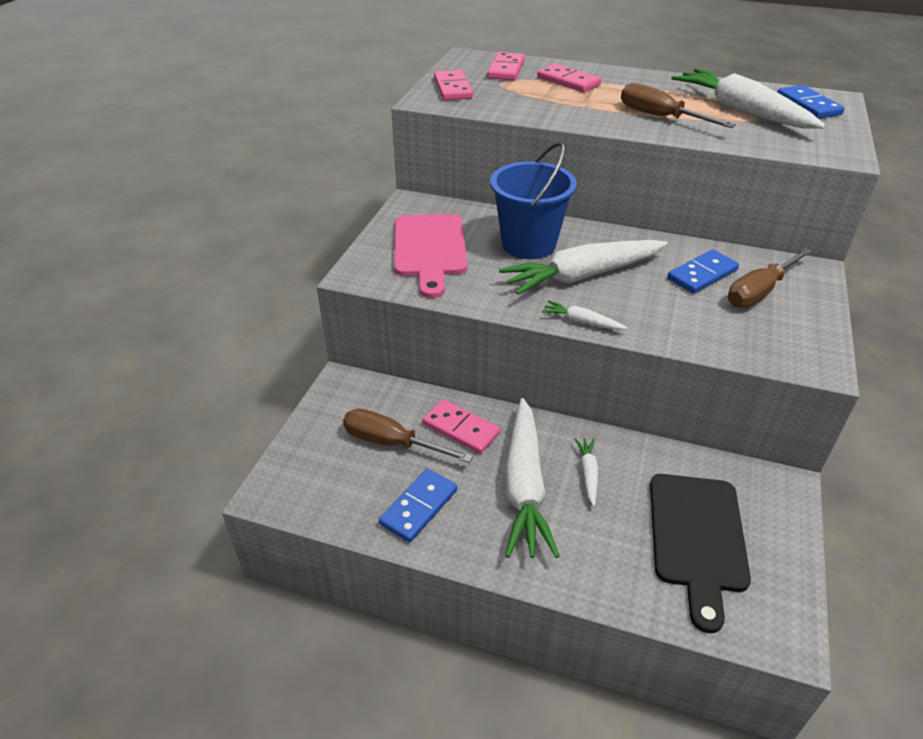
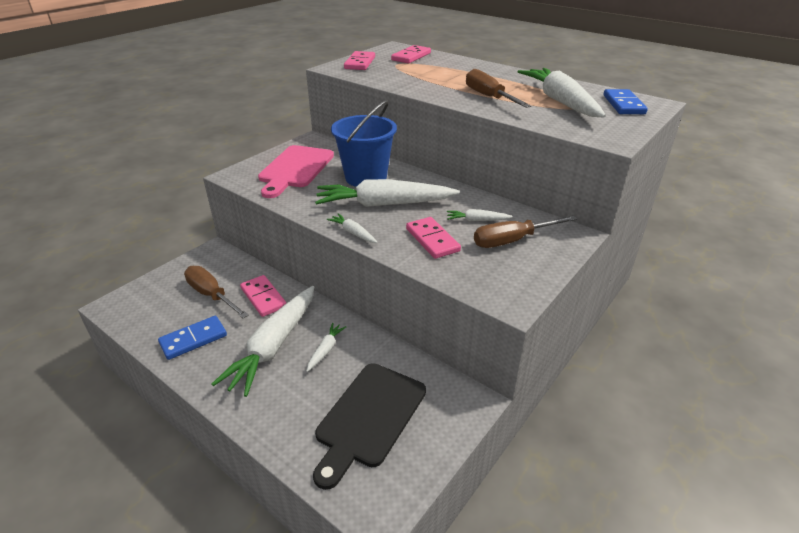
camera: 20 degrees right, 5 degrees down
pink domino [537,64,601,92] -> pink domino moved to [406,217,461,259]
blue domino [667,250,739,294] -> white carrot [447,209,513,221]

